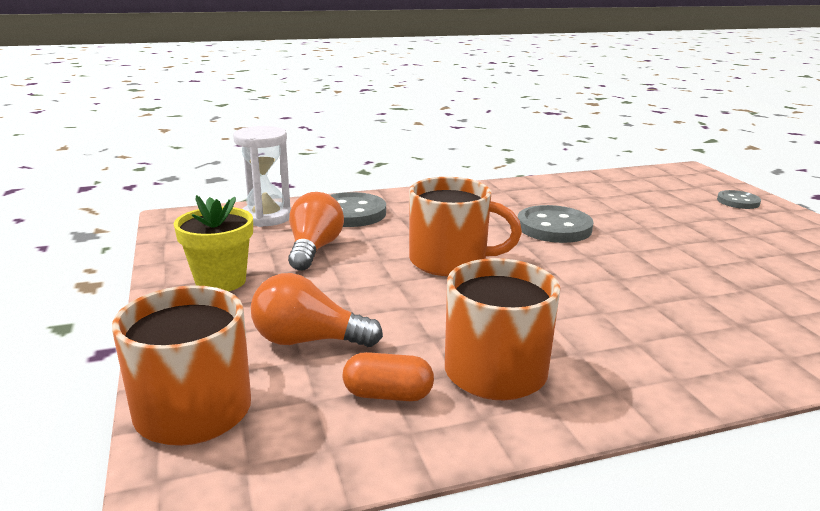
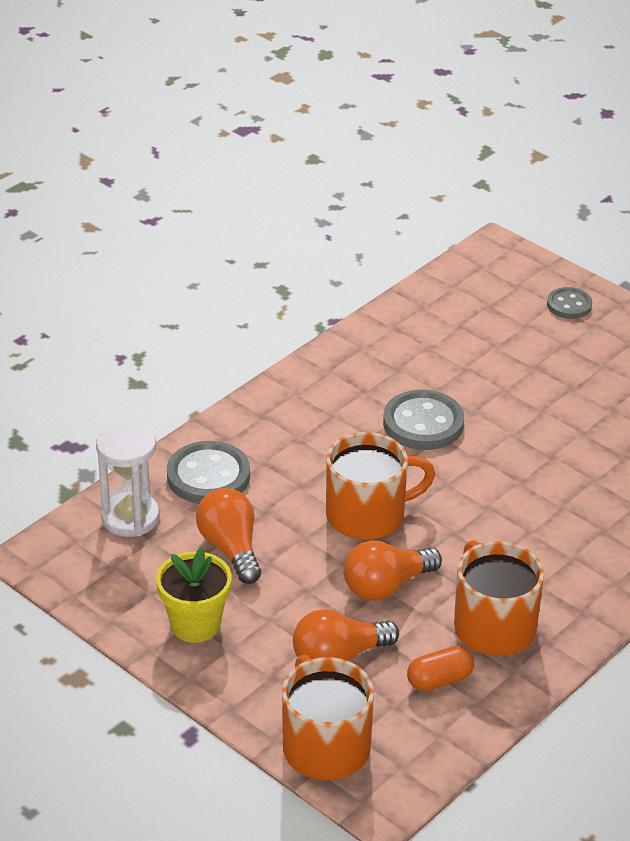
camera: 30 degrees left, 15 degrees up
none -> orange light bulb [344,540,442,601]

